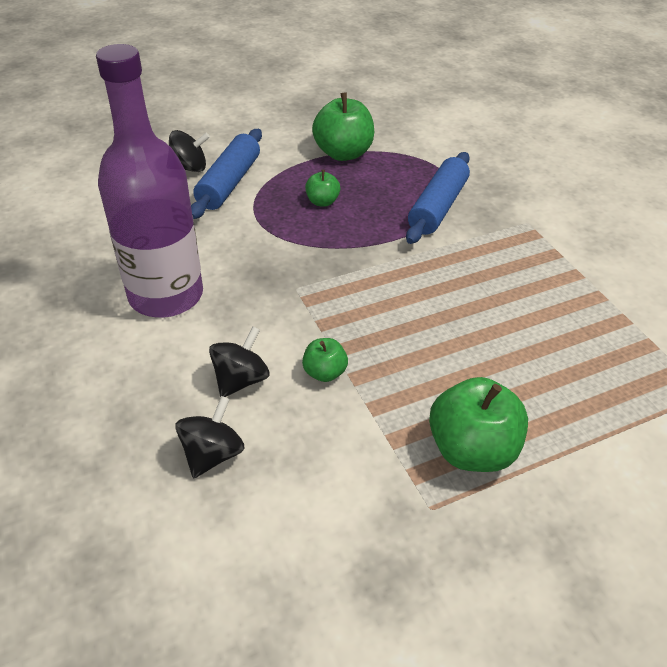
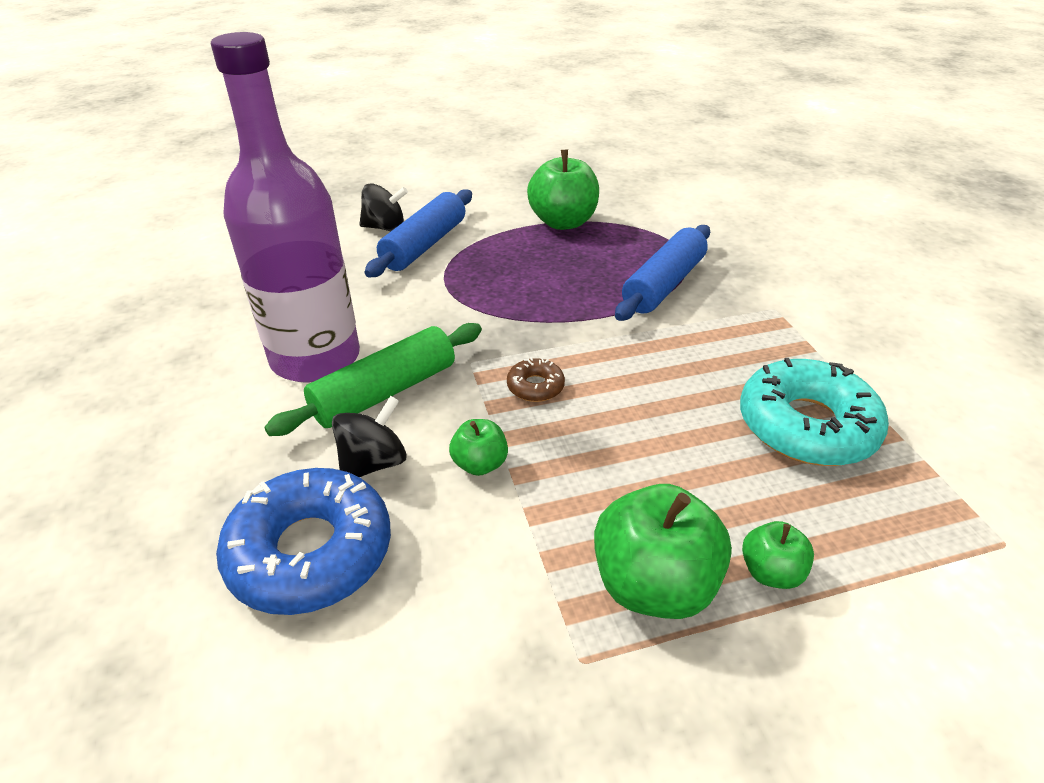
camera: 10 degrees right, 5 degrees down
black spinning top [175,396,244,478] -> blue donut [216,468,391,615]
green apple [305,170,340,207] -> green apple moved to [742,521,814,589]
none -> green rolling pin [264,323,482,436]
none -> brown donut [507,357,565,402]
none -> turquoise donut [740,358,889,466]

